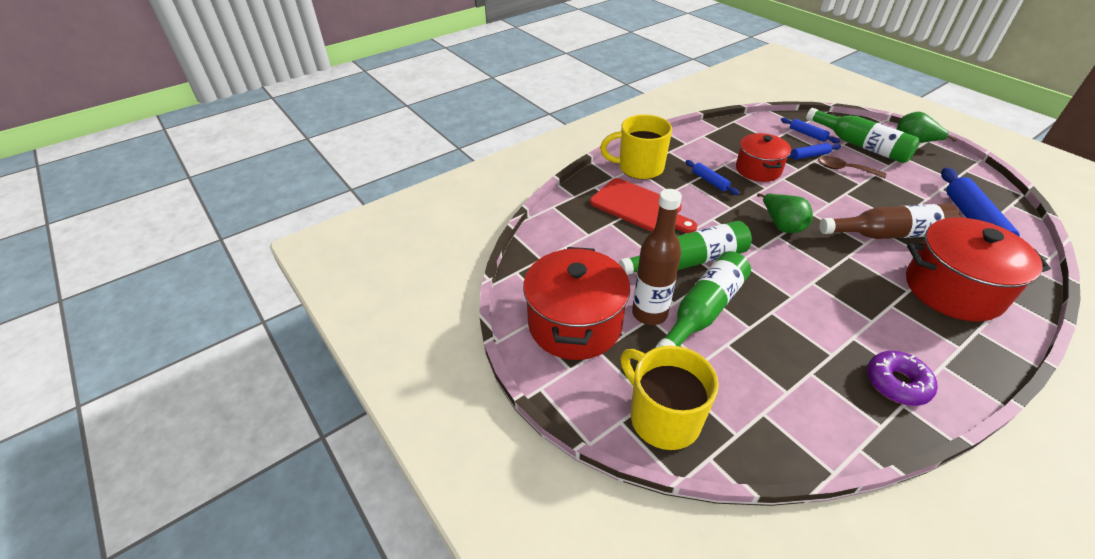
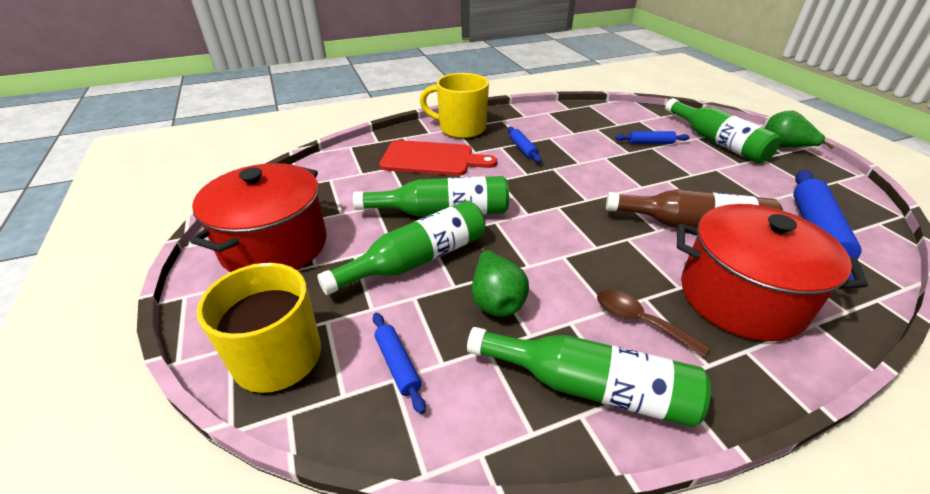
camera: 15 degrees right, 5 degrees down
red cutting board [590,178,697,233] -> red cutting board turned 45 degrees counterclockwise [379,140,497,176]
brown bottle [632,189,682,325] -> none
red pot [736,133,791,182] -> none
green pear [757,193,813,233] -> green pear moved to [472,248,529,317]
blue rolling pin [781,118,840,144] -> blue rolling pin moved to [373,313,426,414]
brown spoon [818,156,886,178] -> brown spoon moved to [597,290,710,357]
purple donut [867,351,938,406] -> green bottle [467,327,711,427]

